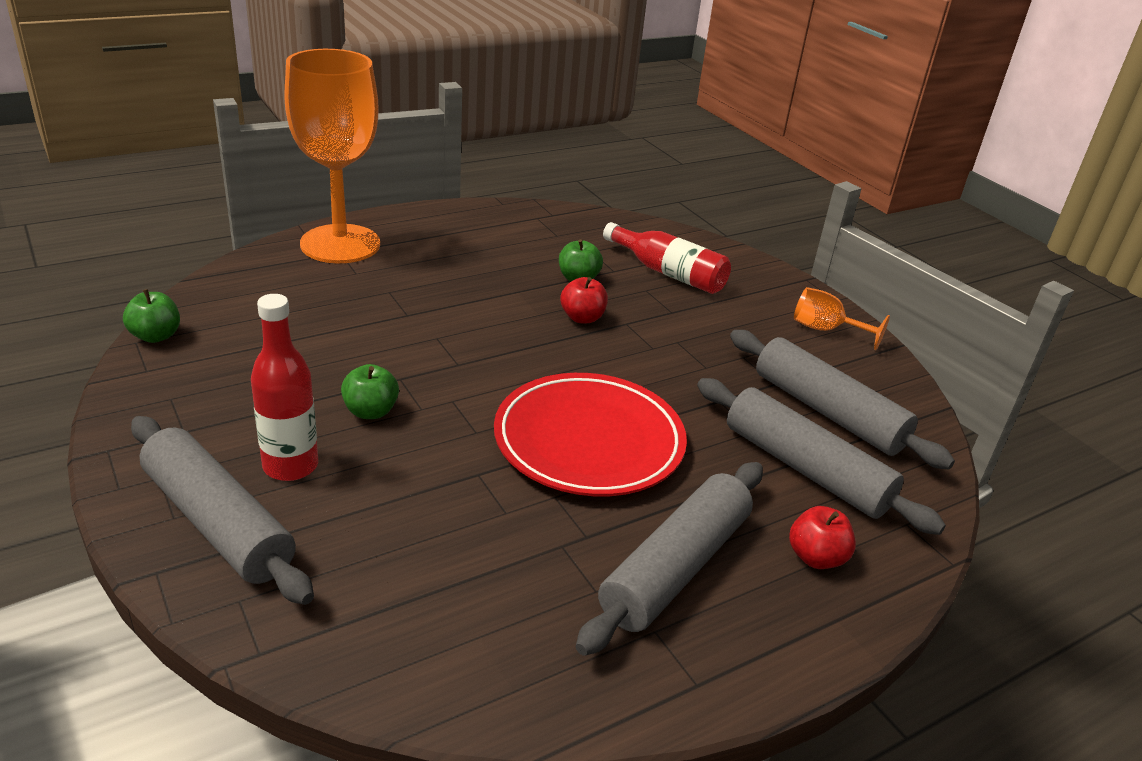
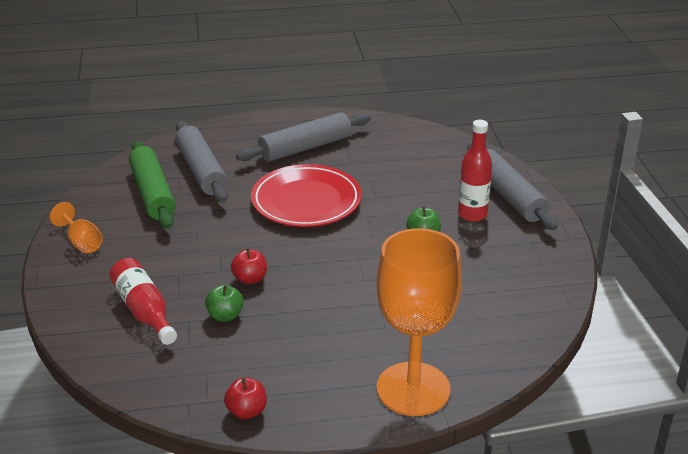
camera: 155 degrees left, 0 degrees up
green apple [123,289,180,343] -> none
grey rolling pin [730,330,955,470] -> green rolling pin [129,140,176,229]
red apple [789,506,856,569] -> red apple moved to [224,378,267,419]

